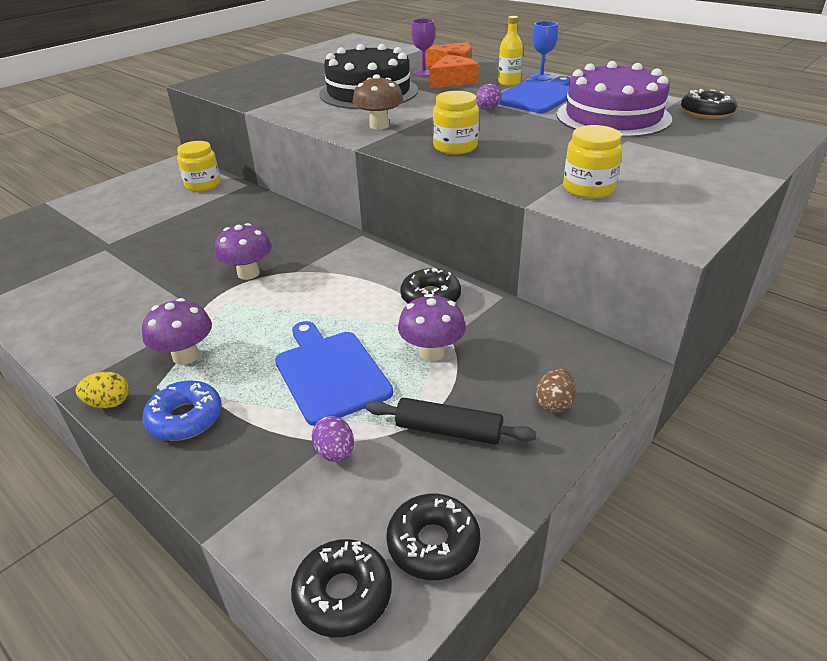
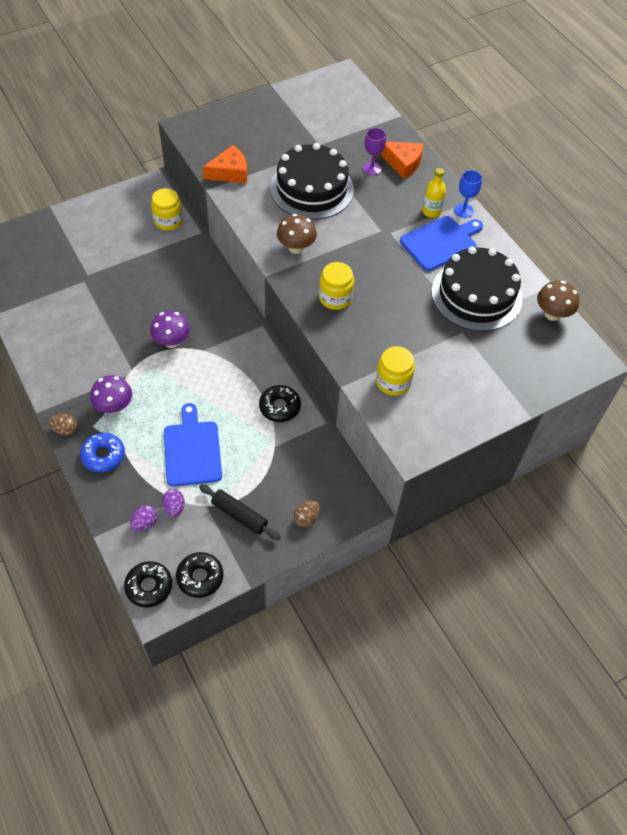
camera: 15 degrees right, 20 degrees up
yellow egg [76,372,129,408] -> brown egg [48,413,77,435]
purple mushroom [398,294,466,361] -> none
orange cheese [429,55,479,88] -> orange cheese moved to [203,145,247,183]
purple egg [476,84,501,110] -> purple egg moved to [130,505,157,531]
purple cake [556,61,672,138] -> black cake [432,247,522,331]
black donut [681,89,737,119] -> brown mushroom [537,281,579,321]

